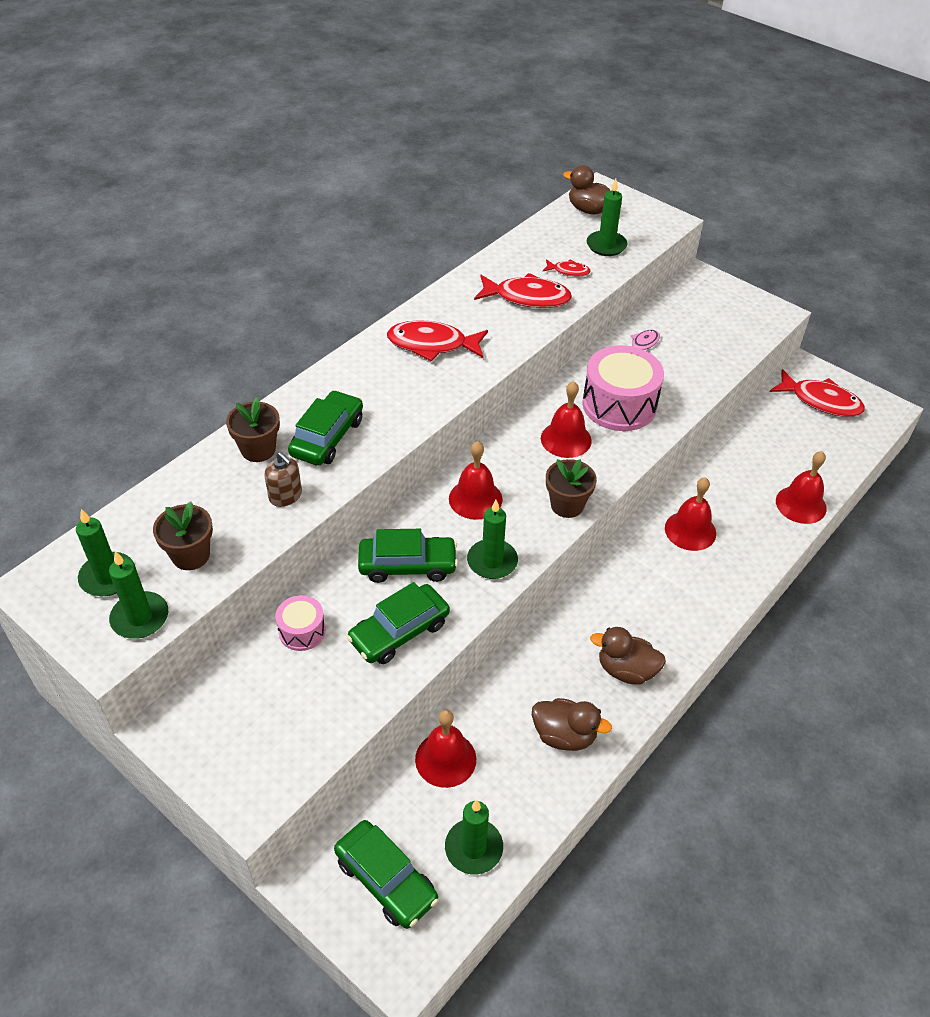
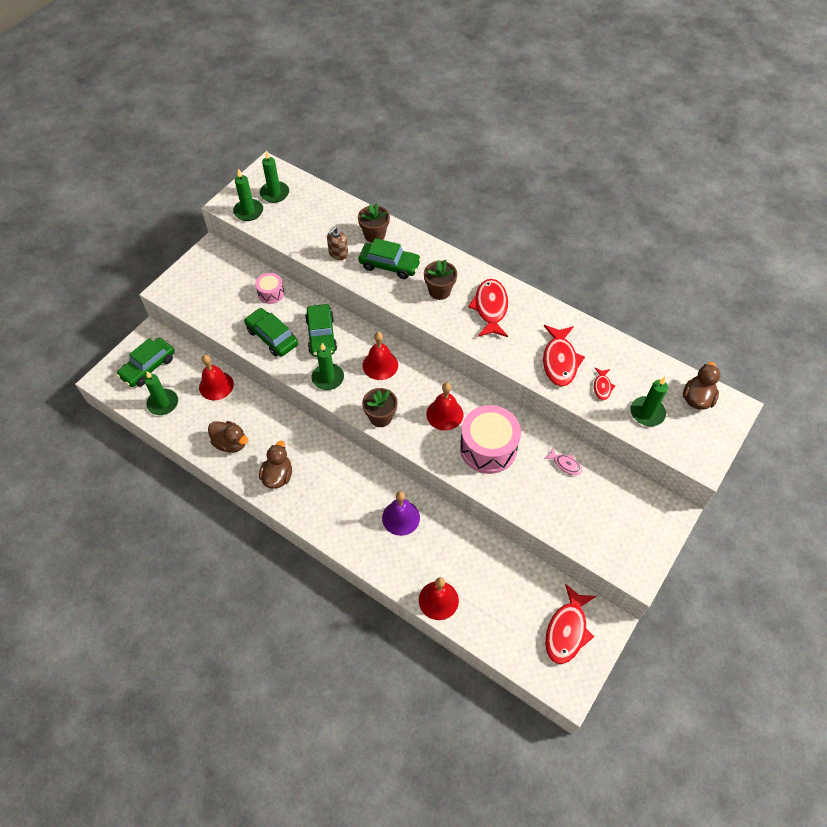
camera: 85 degrees right, 10 degrees up
brown flower pot [153,501,213,570] -> brown flower pot moved to [424,260,457,300]
brown duck [532,698,612,751] -> brown duck turned 75 degrees counterclockwise [208,421,248,453]
red bell [665,477,716,551] -> purple bell [382,491,420,536]

